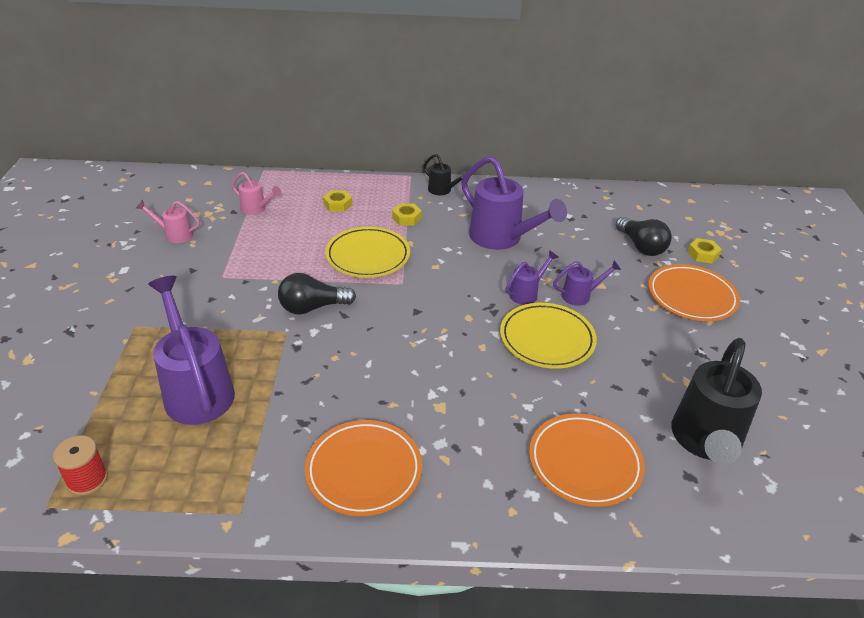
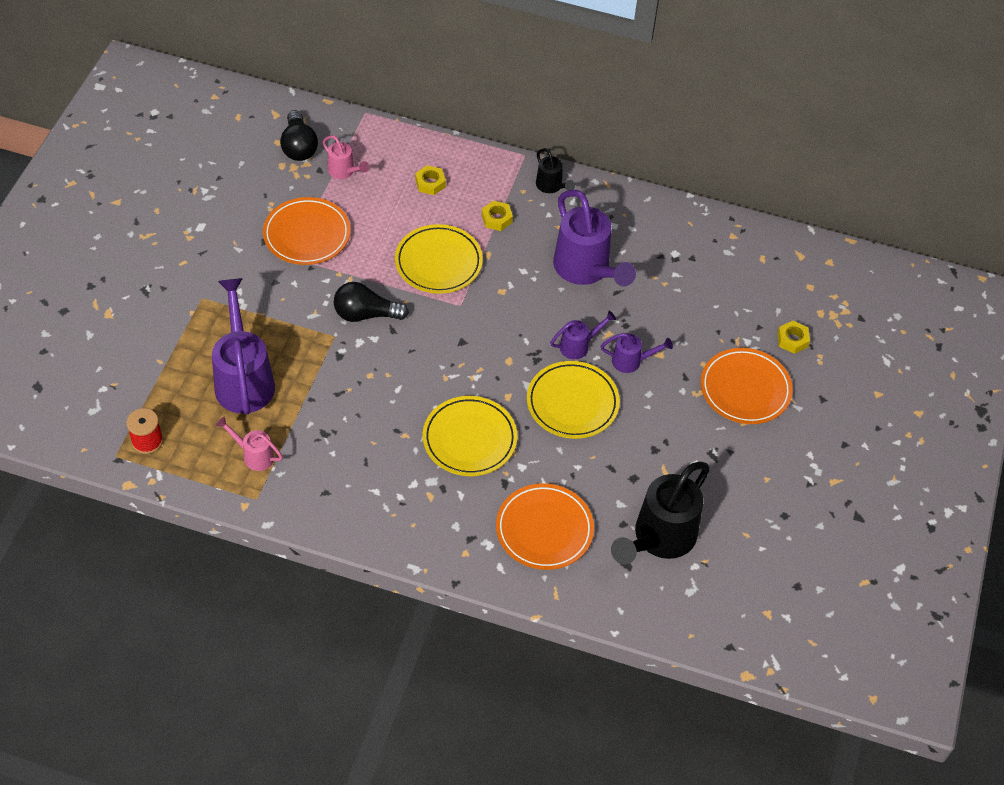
camera: 15 degrees right, 15 degrees up
pink watering can [136,200,200,243] -> pink watering can moved to [216,416,283,471]
orange plate [305,420,422,516] -> orange plate moved to [263,197,351,265]
black light bulb [616,217,672,256] -> black light bulb moved to [280,110,318,161]
none -> yellow plate [423,396,517,476]

